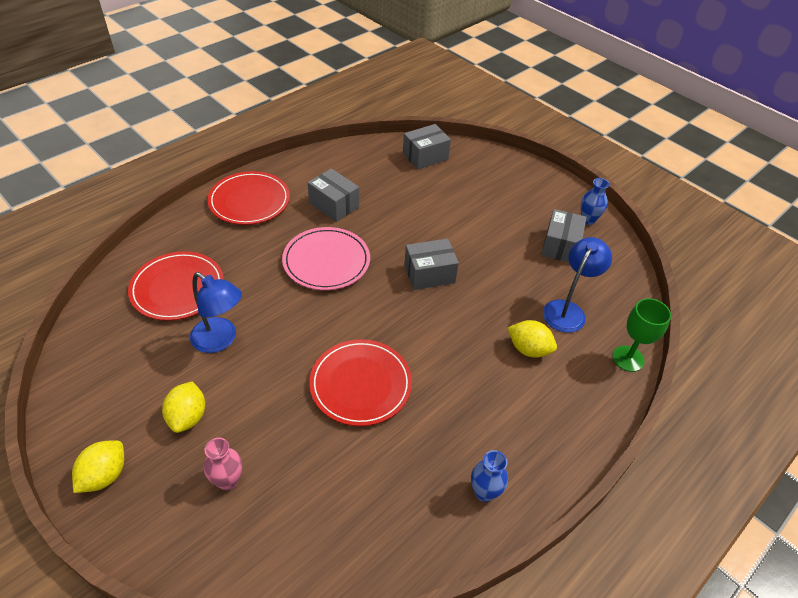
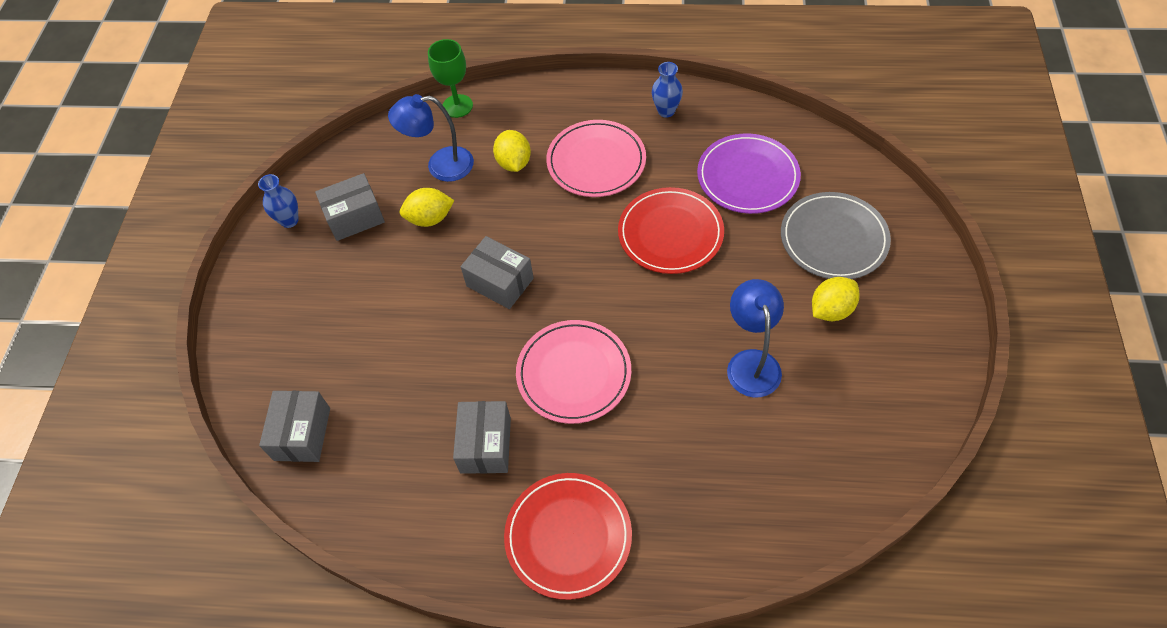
camera: 125 degrees left, 10 degrees up
yellow lemon [72,440,124,493] -> yellow lemon moved to [400,188,455,227]
red plate [128,251,224,321] -> none
pink vase [204,438,242,490] -> grey plate [781,192,891,279]
grey box [403,124,451,170] -> grey box turned 75 degrees clockwise [259,391,330,462]
none -> pink plate [546,120,646,197]
none -> purple plate [697,133,801,214]

